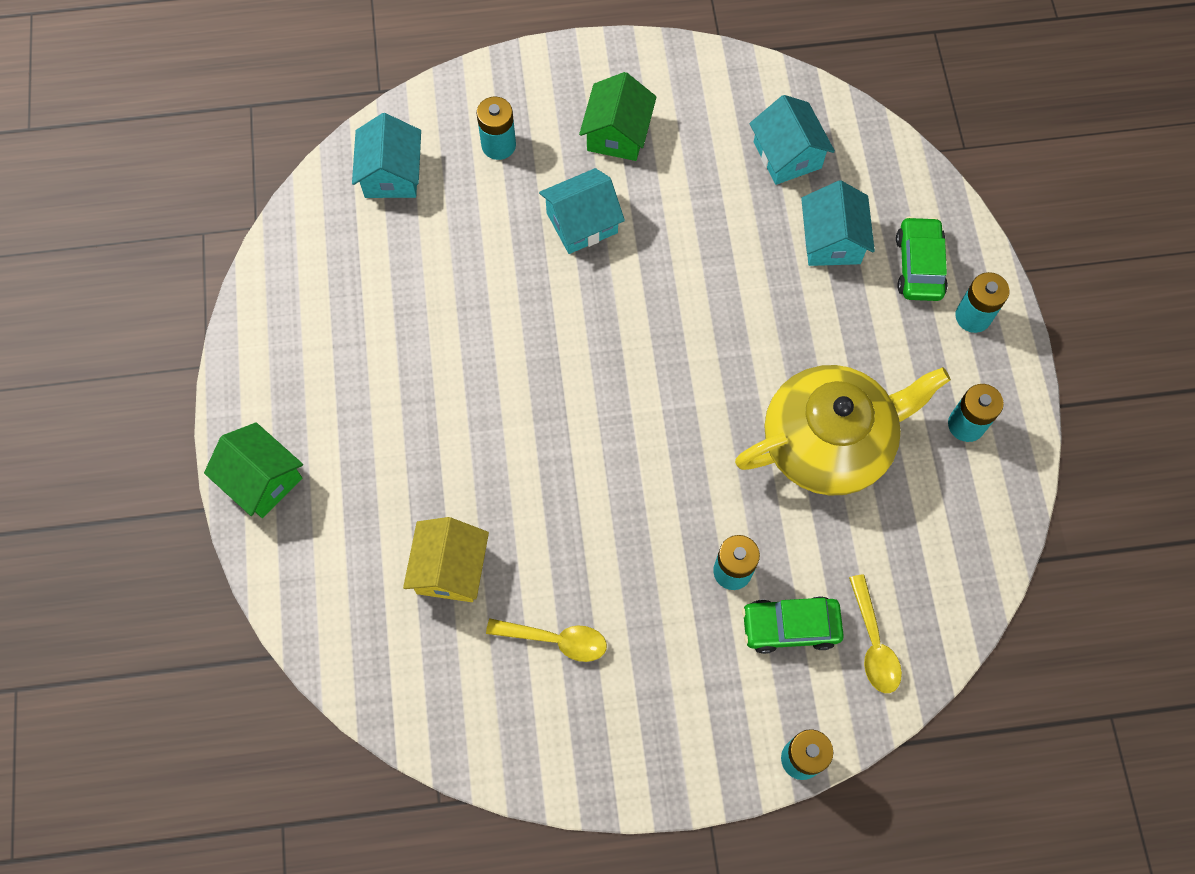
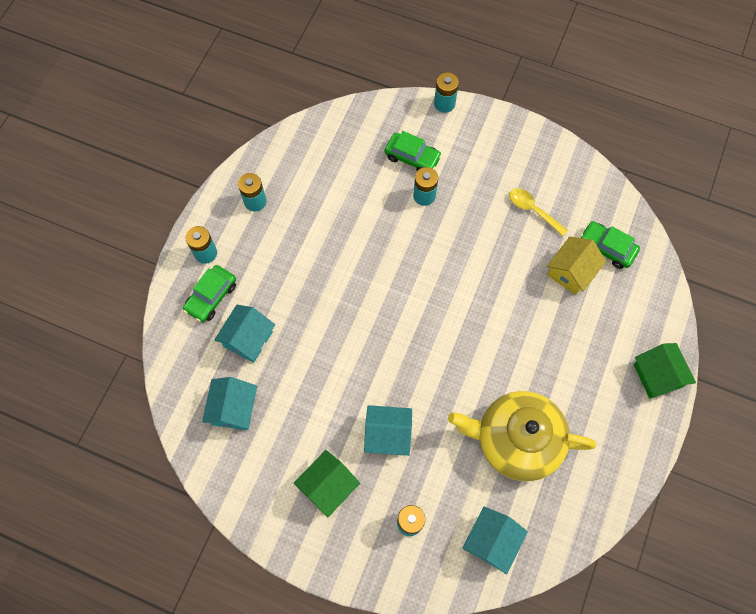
camera: 150 degrees left, 0 degrees up
yellow teapot [735,365,951,496] -> yellow teapot moved to [448,391,596,481]
yellow spoon [849,574,902,693] -> none
none -> green car [580,221,640,269]

